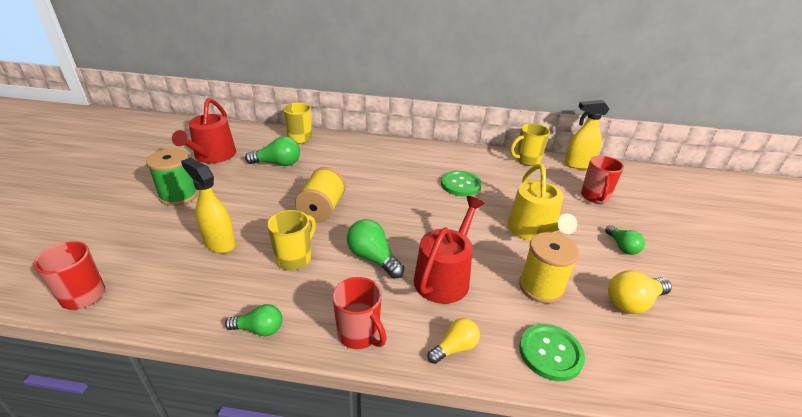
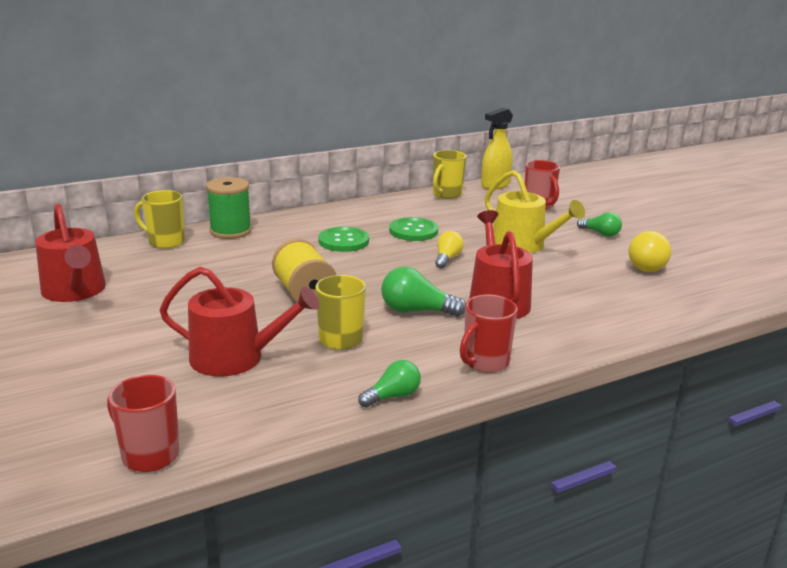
camera: 35 degrees left, 10 degrees down
green spool [146,149,198,206] -> green spool moved to [206,177,252,239]
yellow spray bottle [181,157,236,253] -> red watering can [160,267,319,377]
green light bulb [245,136,300,166] -> none
red mug [333,277,387,349] -> red mug turned 120 degrees clockwise [460,295,518,373]
yellow light bulb [427,318,480,364] -> yellow light bulb moved to [435,231,464,268]
yellow spool [519,232,579,304] -> none
green button [519,324,585,381] -> green button moved to [318,227,369,252]

